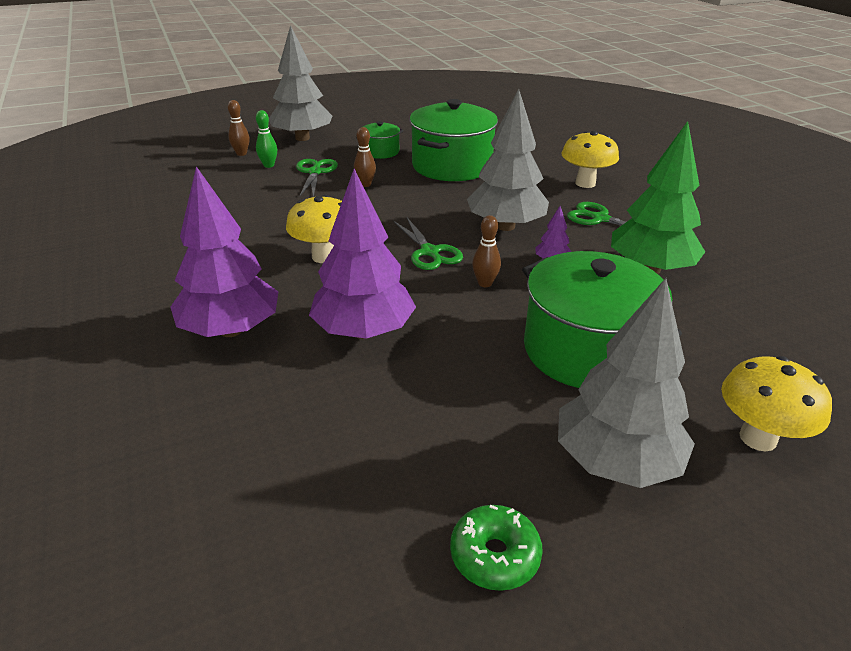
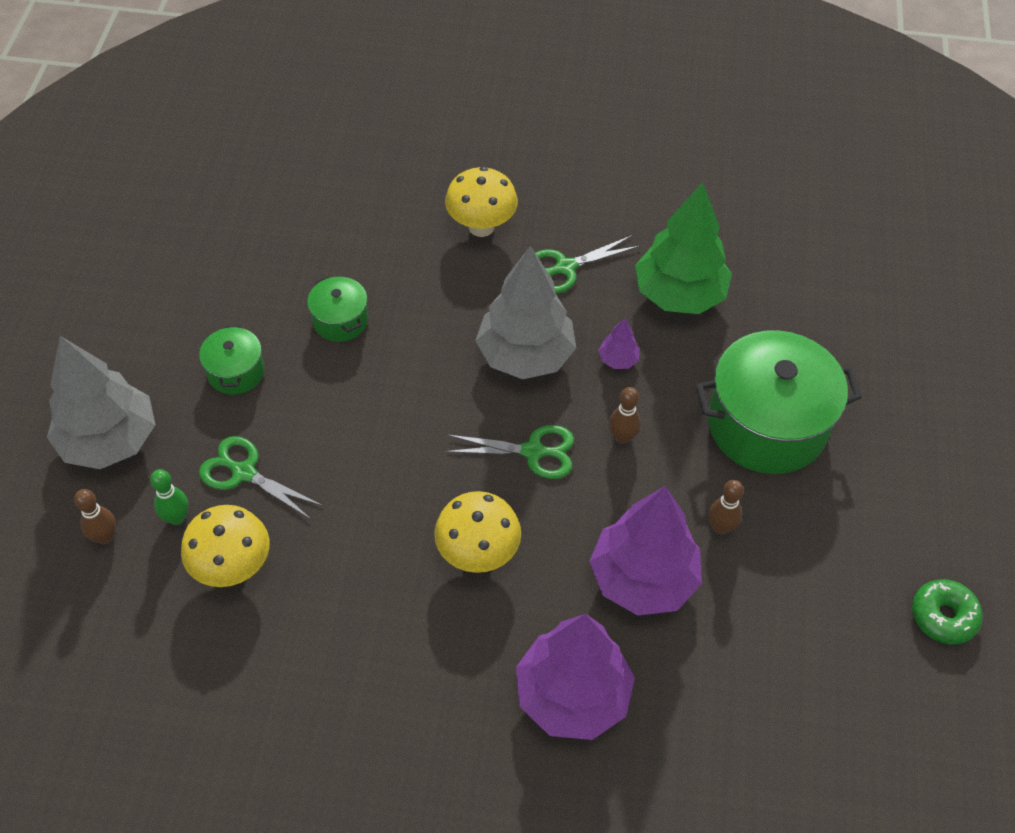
camera: 60 degrees left, 20 degrees up
brown bowling pin [354,127,376,187] -> brown bowling pin moved to [708,480,744,535]
green pot [410,99,498,181] -> green pot [307,276,368,342], size x0.49
grey tree [558,278,695,488] -> none
yellow mushroom [721,356,832,451] -> yellow mushroom moved to [181,505,269,587]

